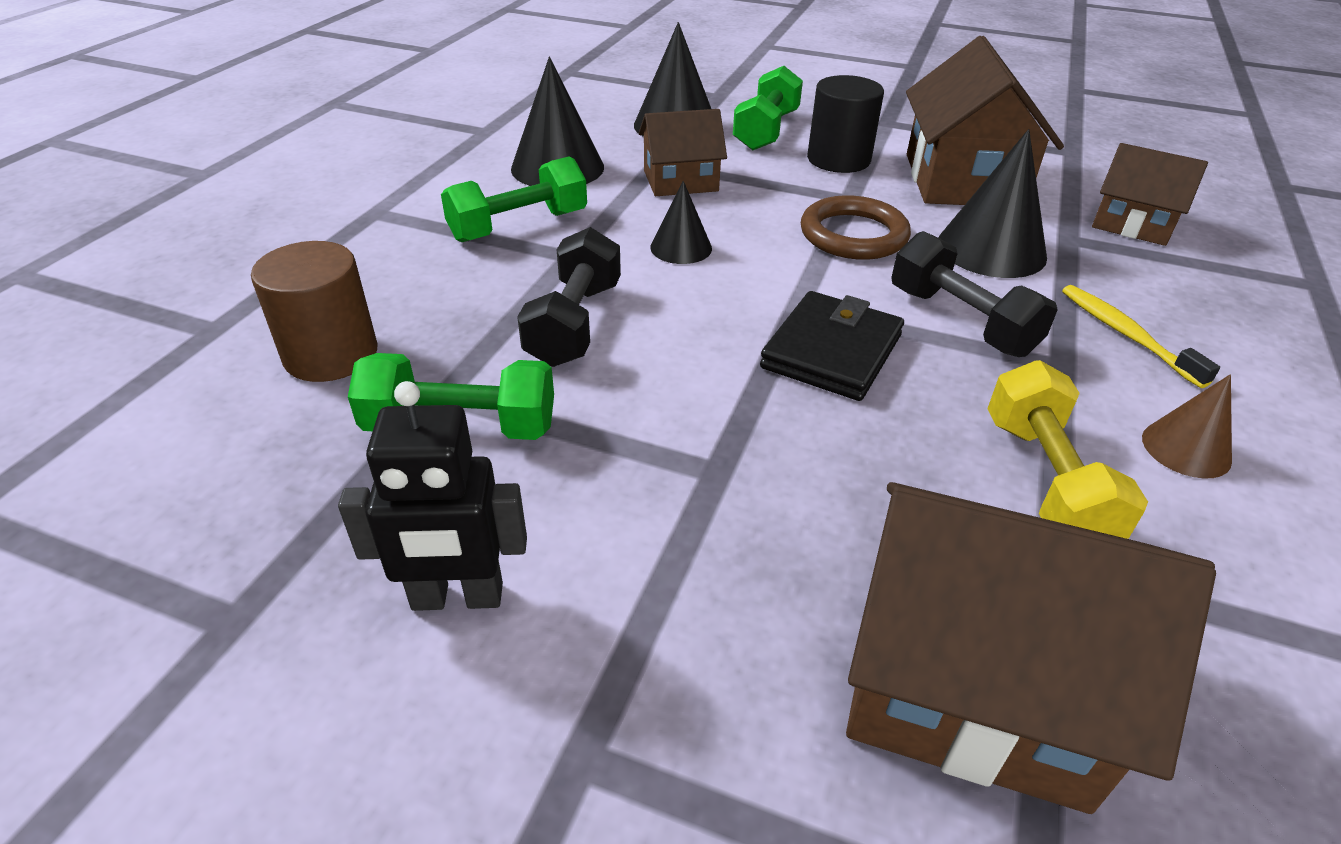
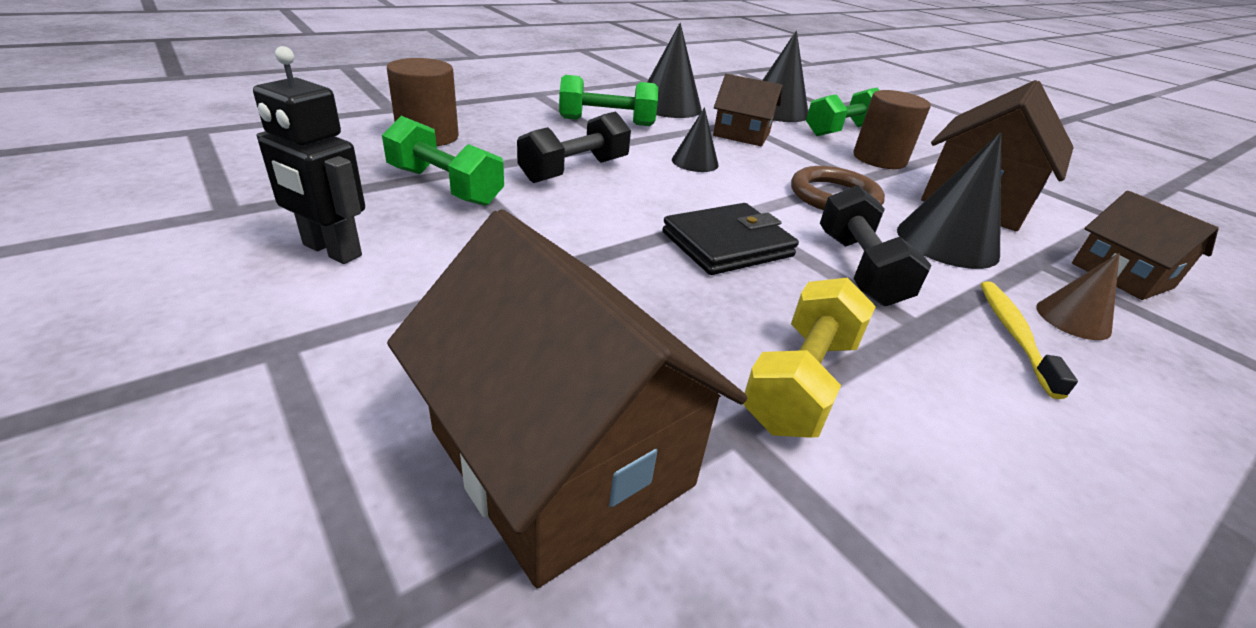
camera: 30 degrees right, 5 degrees down
black cylinder [807,75,884,173] -> brown cylinder [853,90,931,169]
brown cone [1142,374,1232,479] -> brown cone moved to [1036,253,1120,340]

